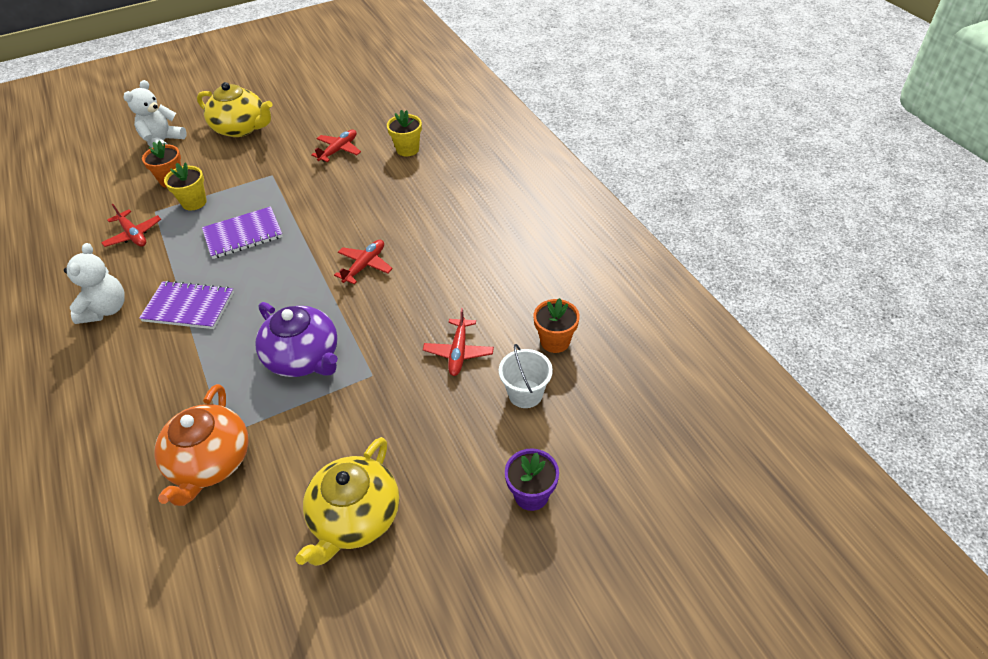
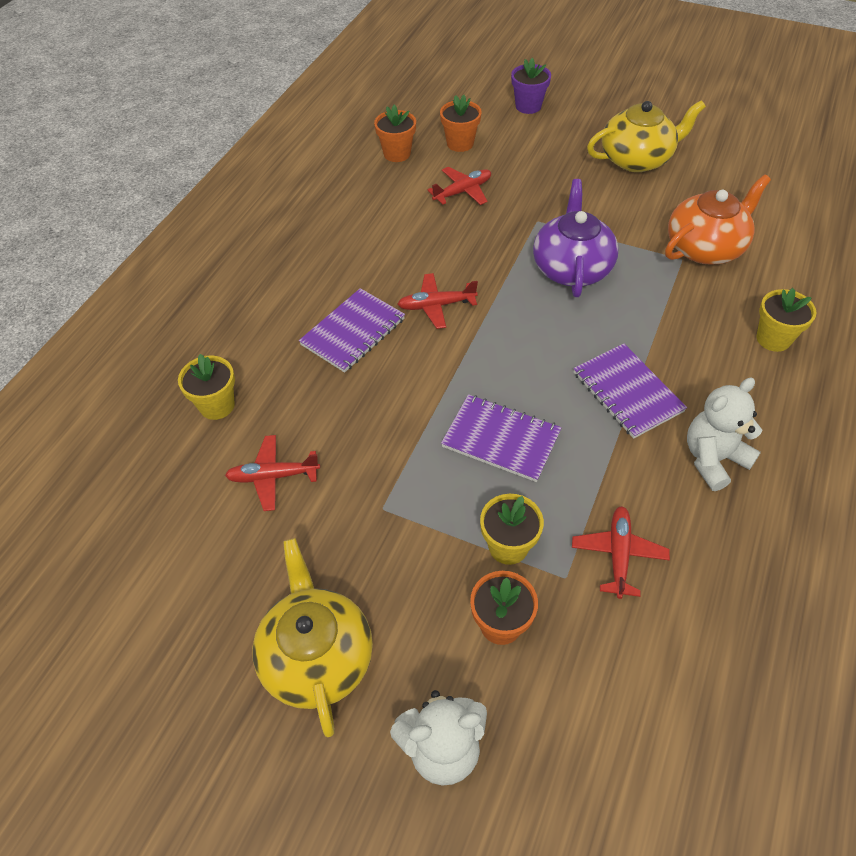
camera: 130 degrees left, 5 degrees up
white bucket [499,344,553,408] -> orange flower pot [440,95,482,152]
none -> purple notebook [299,288,405,373]
none -> yellow flower pot [756,288,817,352]

